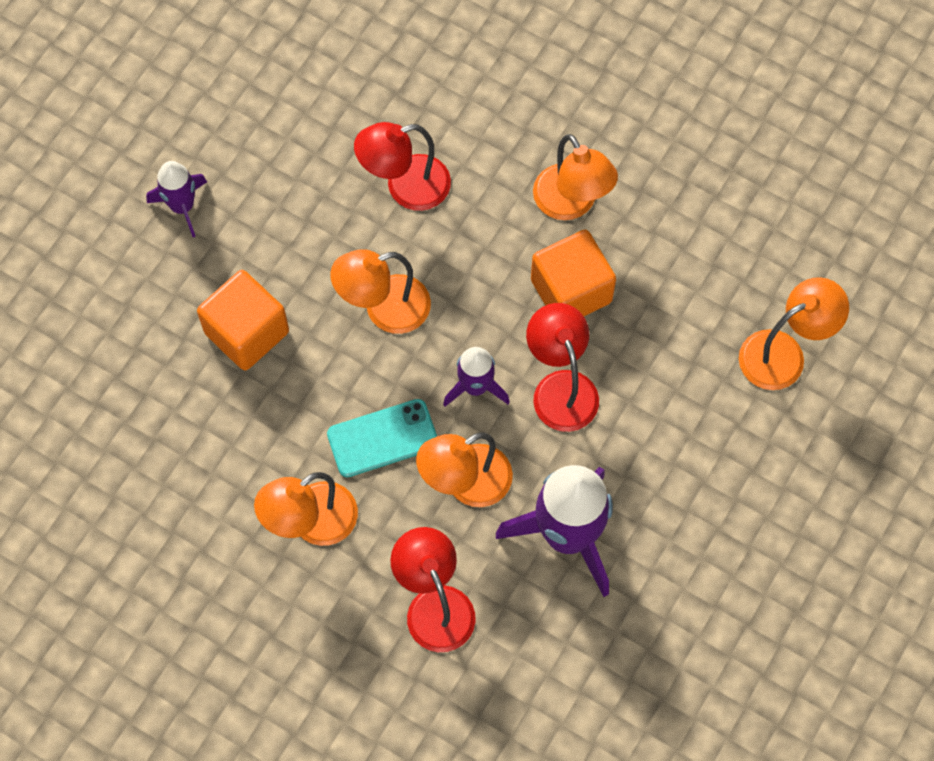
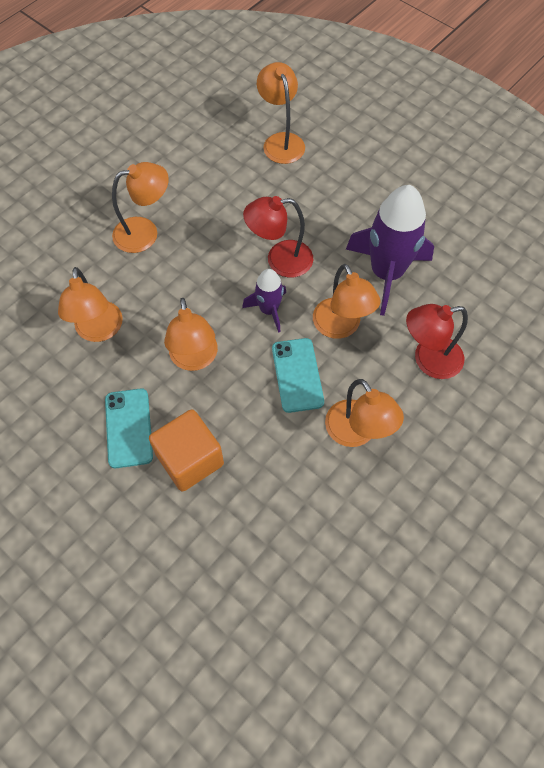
camera: 80 degrees left, 5 degrees down
purple rocket [146,161,207,237] -> none
red lamp [354,122,451,211] -> orange lamp [58,267,123,342]
orange cube [531,230,616,316] -> none
none -> turquoise phone [105,388,153,468]

